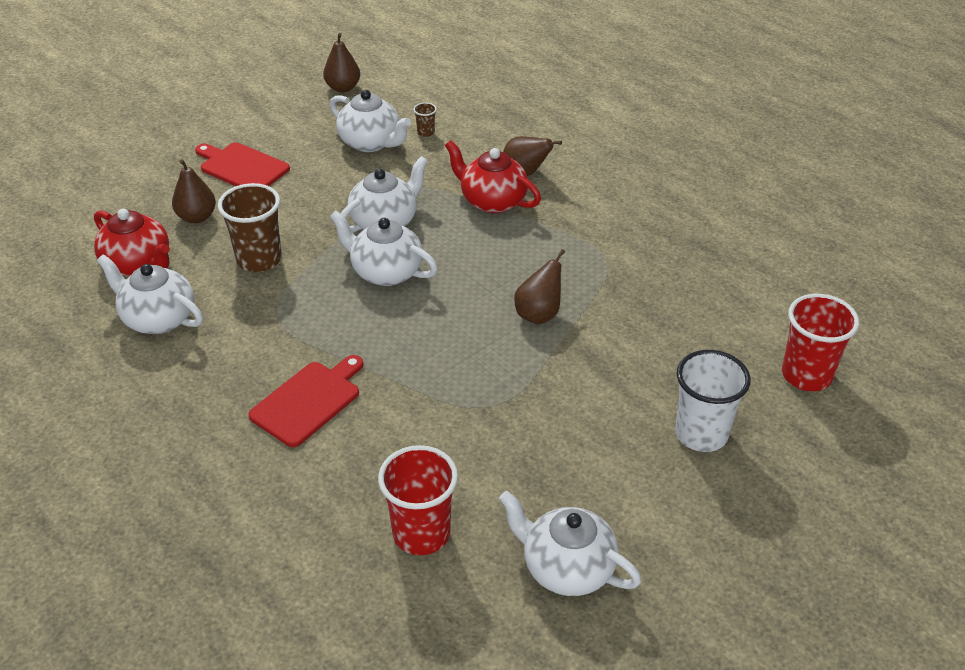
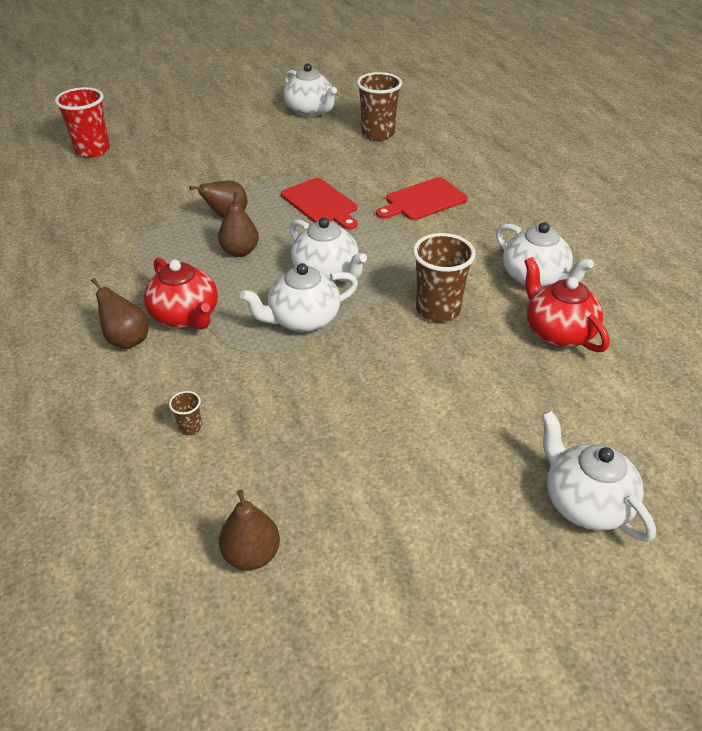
camera: 160 degrees left, 0 degrees up
brown pear [172,159,216,223] -> brown pear moved to [218,191,259,257]
red cutting board [195,142,290,186] -> red cutting board moved to [281,178,358,230]
white teapot [330,90,411,152] -> white teapot moved to [541,411,656,542]
red cup [378,445,458,555] -> brown cup [357,72,402,141]
white cup [675,350,751,452] -> none

